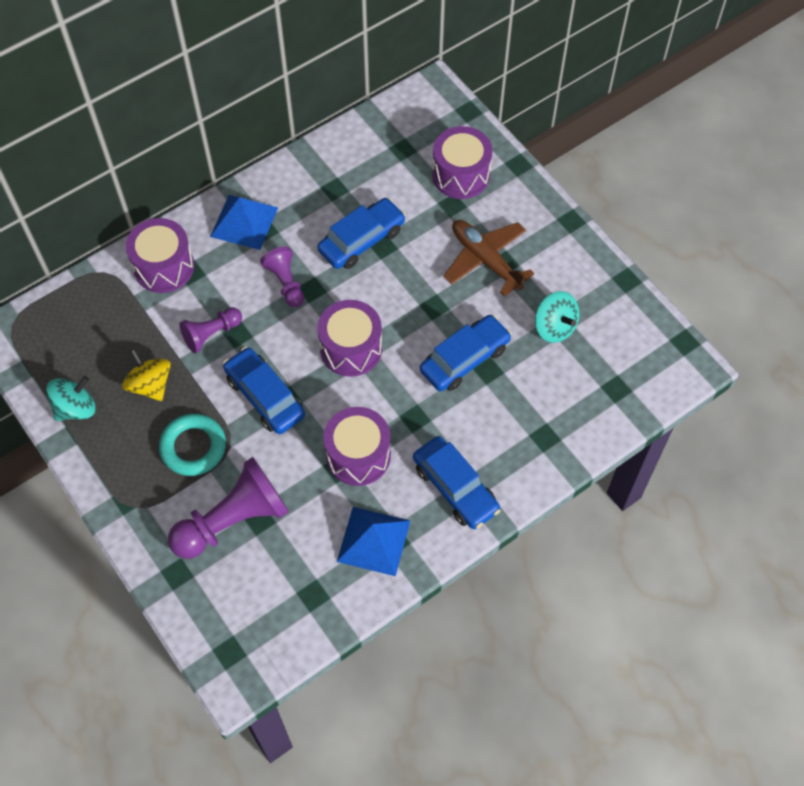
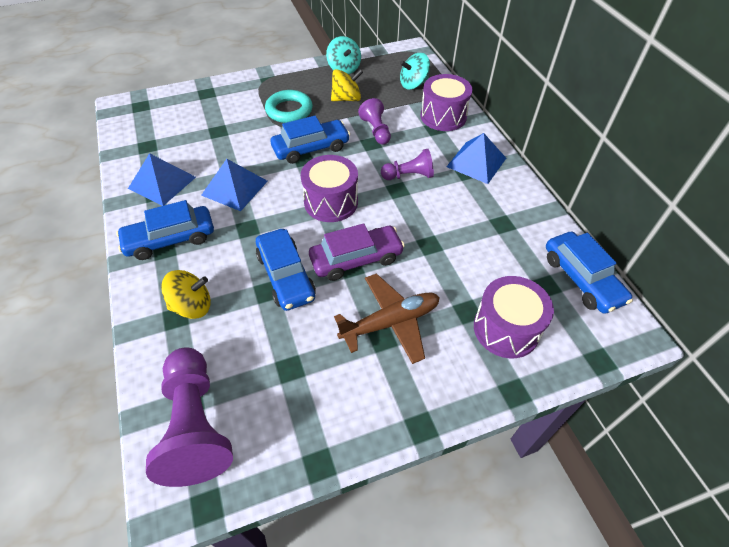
camera: 105 degrees right, 10 degrees down
purple pawn [168,457,289,559] -> purple pawn moved to [146,347,233,487]
blue car [317,198,406,269] -> blue car moved to [546,231,633,314]
purple drum [323,407,391,486] -> blue pyramid [201,159,268,211]
turquoise spinning top [535,291,579,343] -> turquoise spinning top moved to [400,53,430,90]
none -> yellow spinning top [161,270,211,319]
none -> purple car [309,223,405,281]

